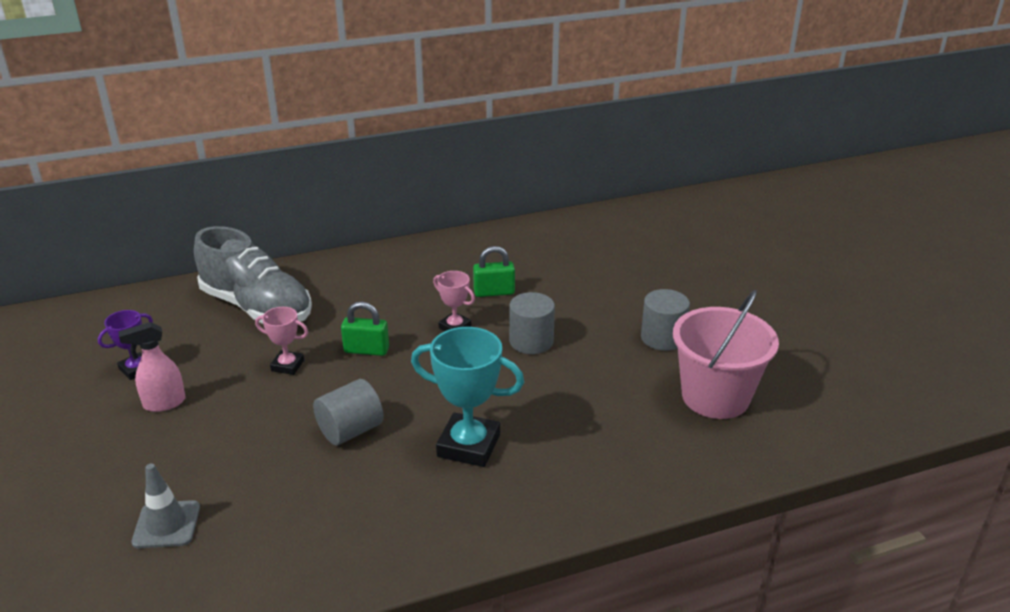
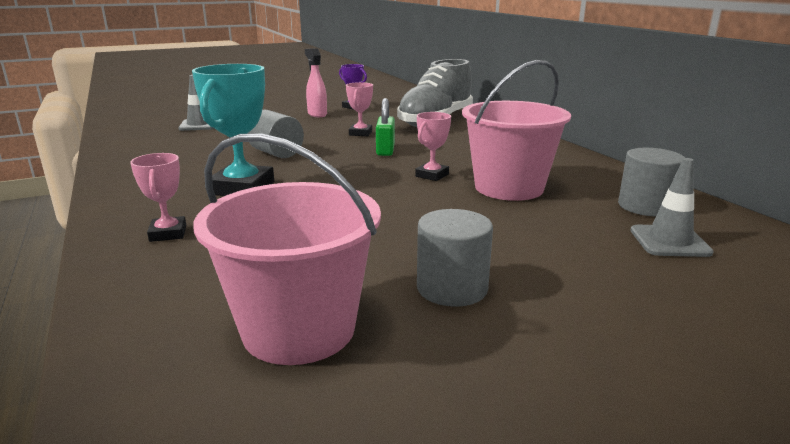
camera: 85 degrees right, 10 degrees down
green padlock [473,246,515,297] -> pink bucket [462,60,571,201]
grey cylinder [509,292,555,354] -> grey cylinder moved to [618,148,685,216]
none -> pink trophy [130,153,186,242]
none -> grey traffic cone [630,158,714,257]

